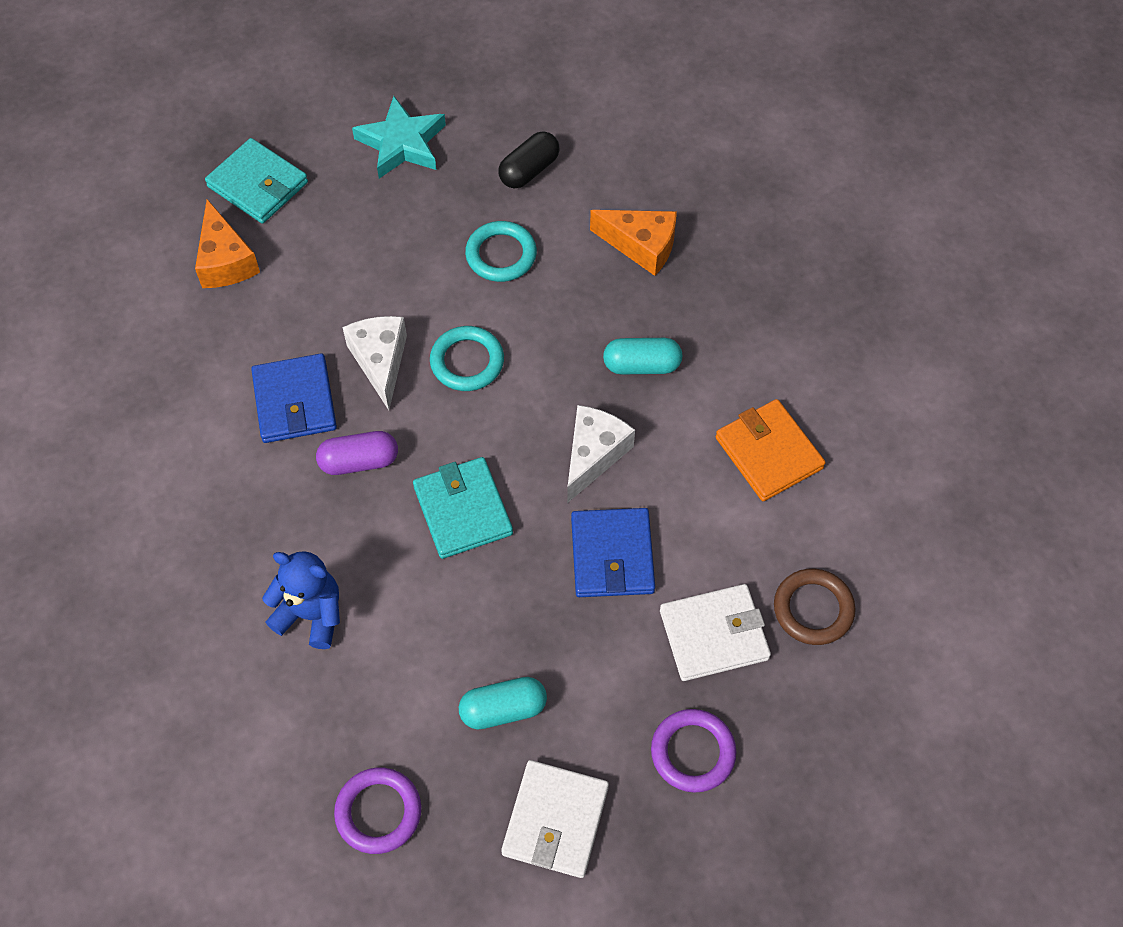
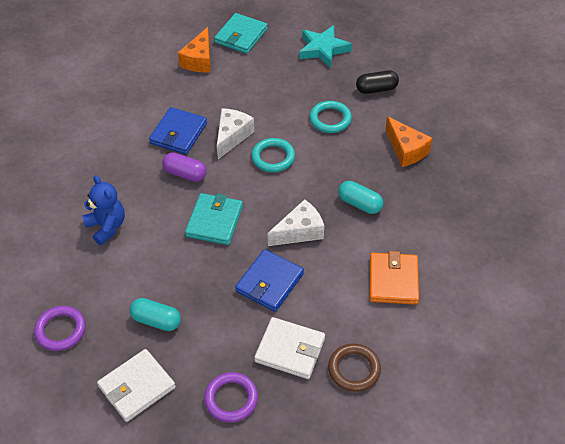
camera: 35 degrees right, 10 degrees down
turquoise wallet [205,138,308,224] -> turquoise wallet turned 45 degrees clockwise [214,13,268,54]

